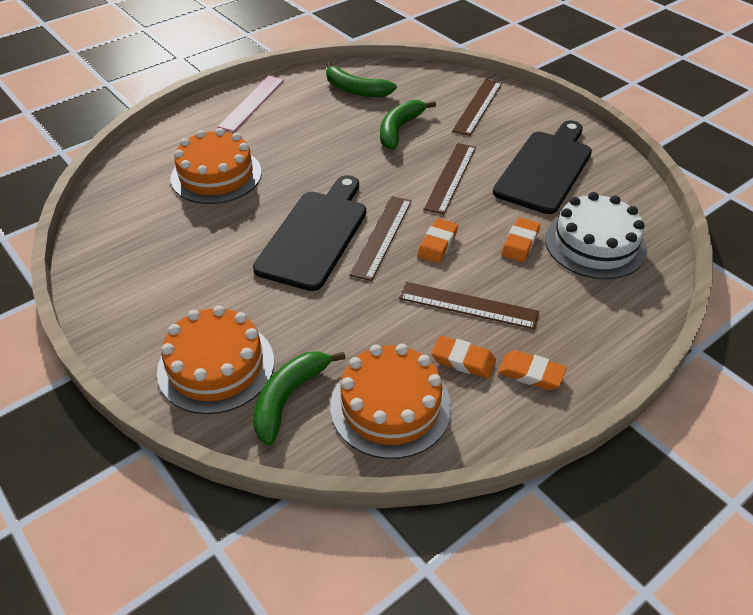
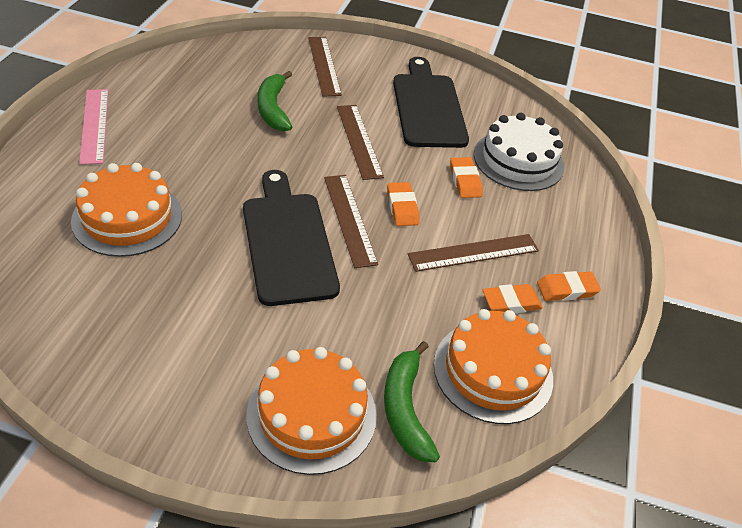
camera: 40 degrees left, 0 degrees up
green banana [326,62,397,97] -> none

